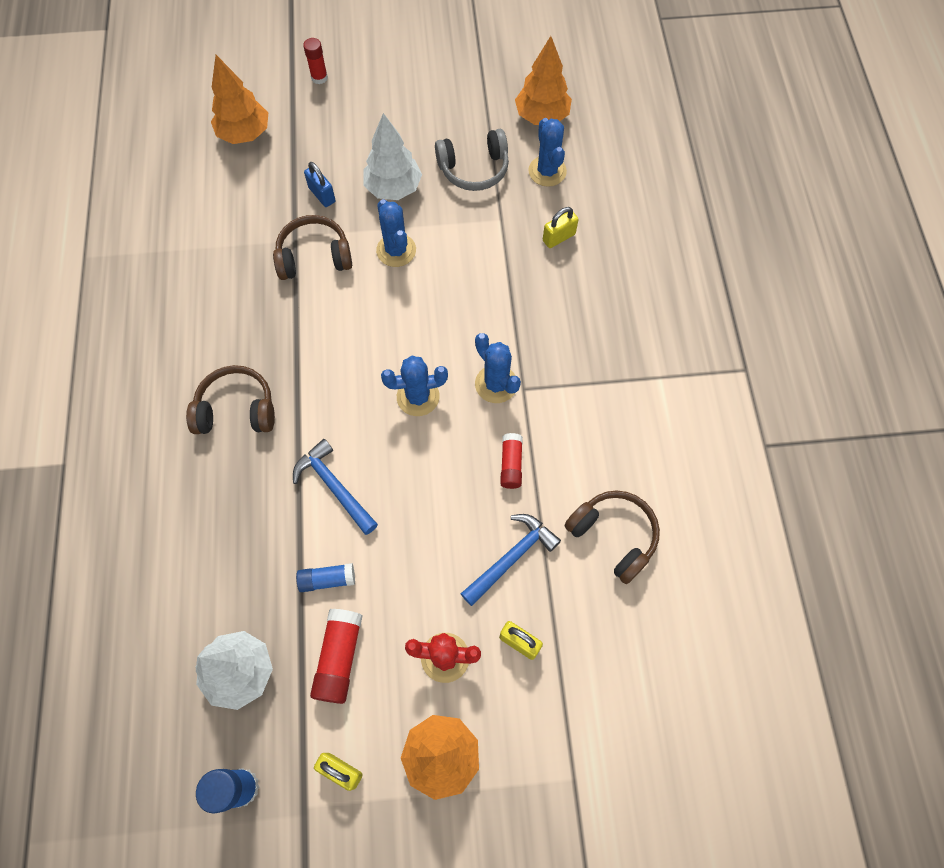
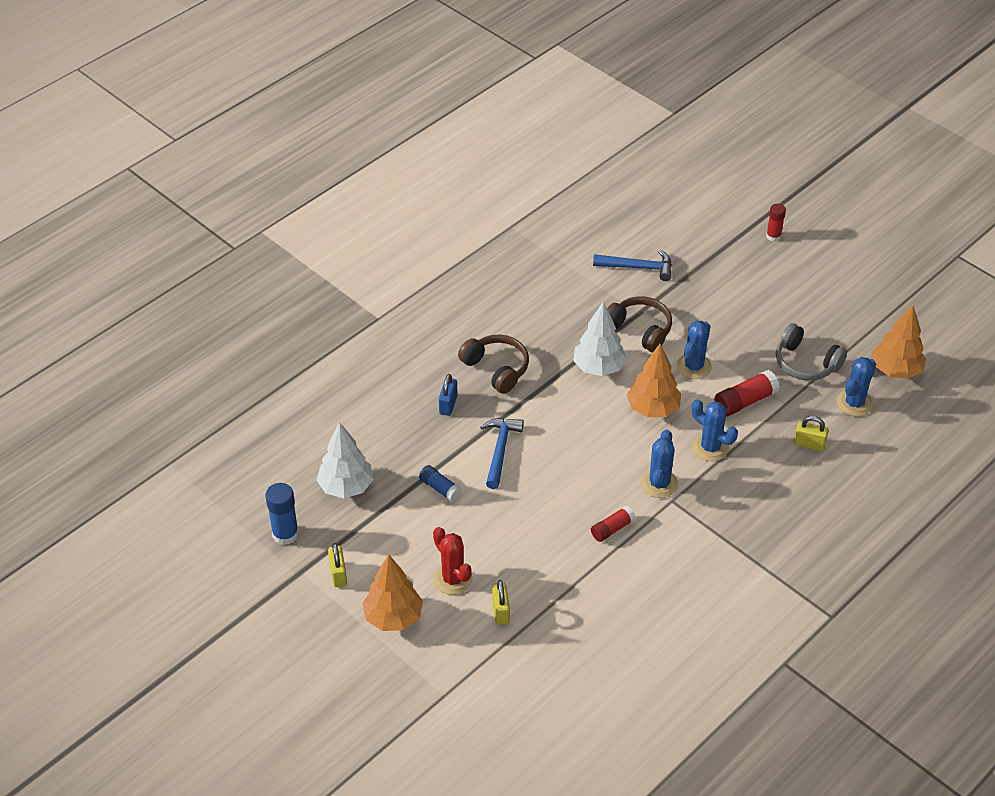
camera: 50 degrees right, 20 degrees down
orange tree [211,55,268,144] -> orange tree moved to [627,344,681,417]
blue padlock [304,162,336,207] -> blue padlock moved to [439,374,458,416]
red glue stick [310,609,363,704] -> red glue stick moved to [714,370,780,417]
white tree [363,113,422,200] -> white tree moved to [573,302,627,376]
blue cactus [381,356,448,416] -> blue cactus moved to [692,399,738,461]
blue hammer [461,514,561,606] -> blue hammer moved to [593,250,672,281]
brown headphones [564,490,660,584] -> none

